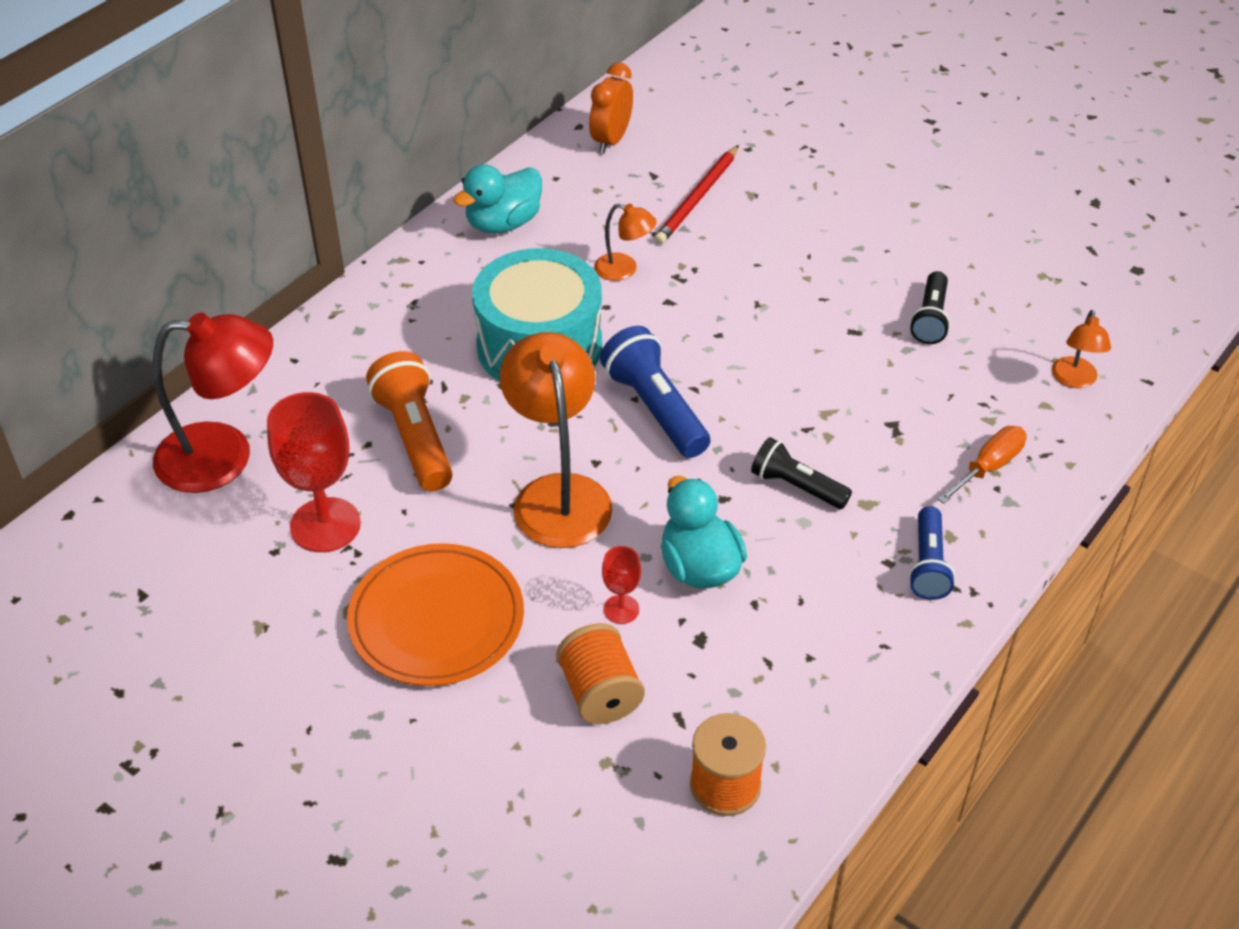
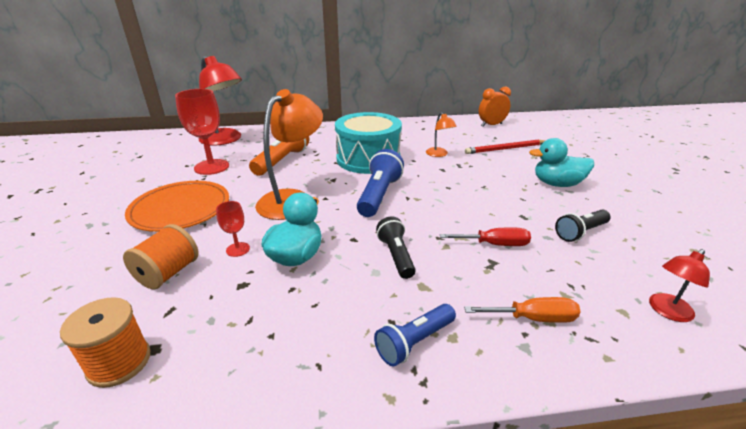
camera: 45 degrees right, 15 degrees down
turquoise duck [453,164,542,234] -> turquoise duck moved to [529,138,594,187]
orange lamp [1052,310,1111,388] -> red lamp [649,249,710,322]
none -> red screwdriver [440,227,531,246]

